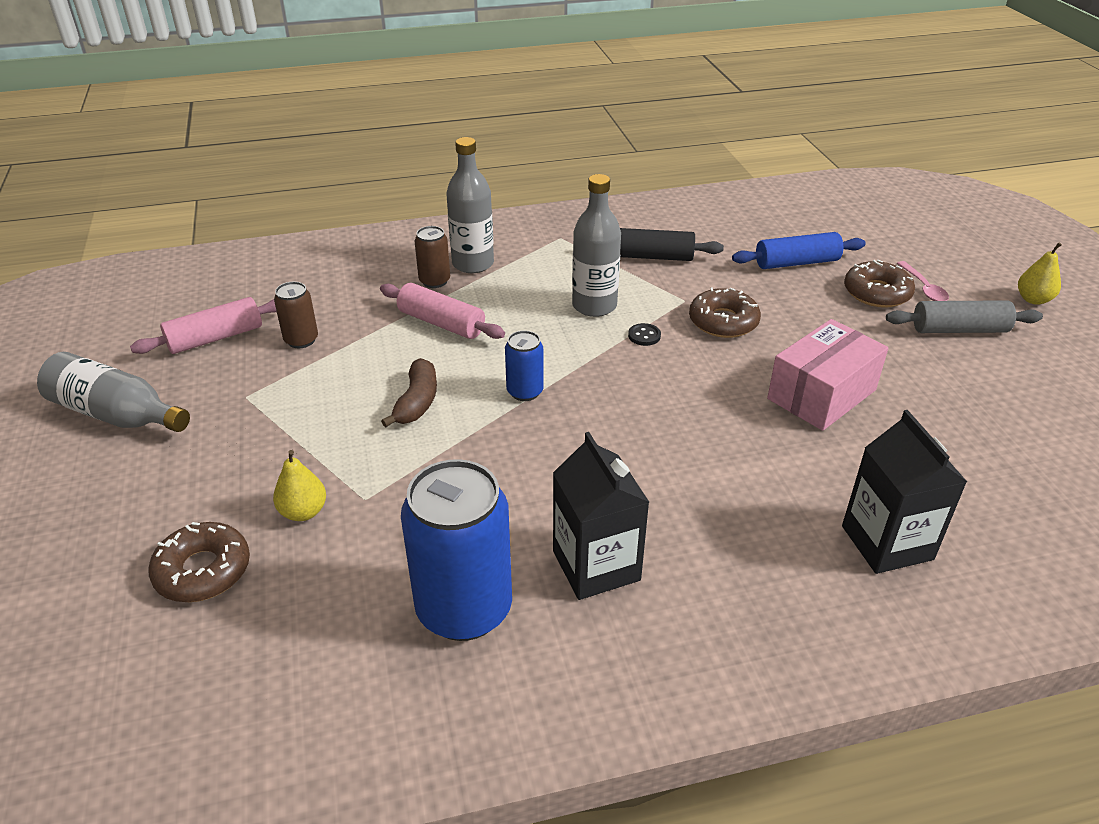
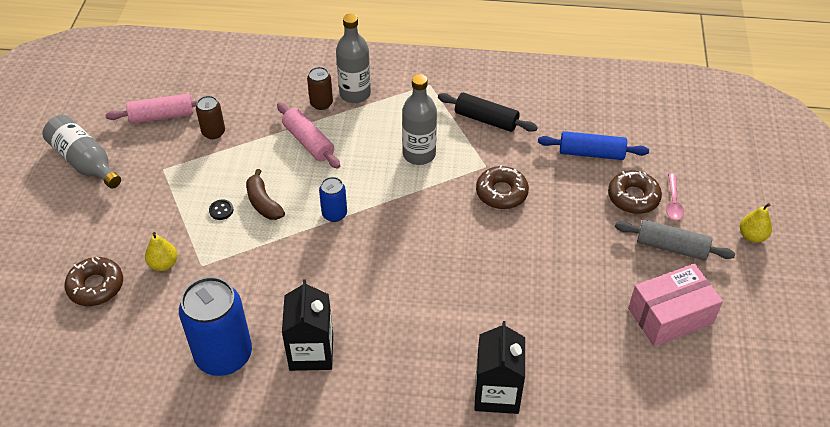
camera: 20 degrees right, 10 degrees up
brown banana [381,358,437,428] -> brown banana turned 120 degrees clockwise [246,169,285,220]
black button [628,323,661,346] -> black button moved to [209,199,234,220]
pink box [767,319,889,431] -> pink box moved to [628,264,723,347]

